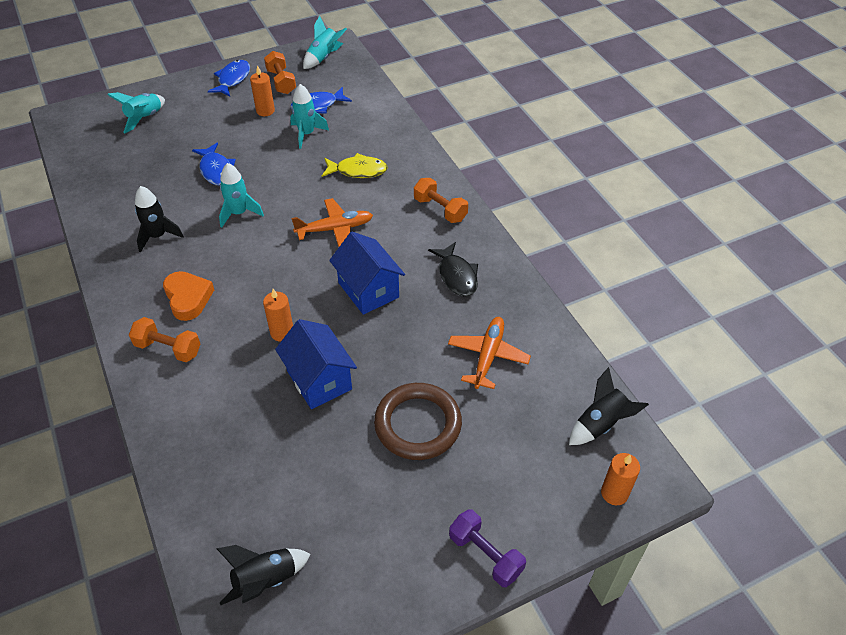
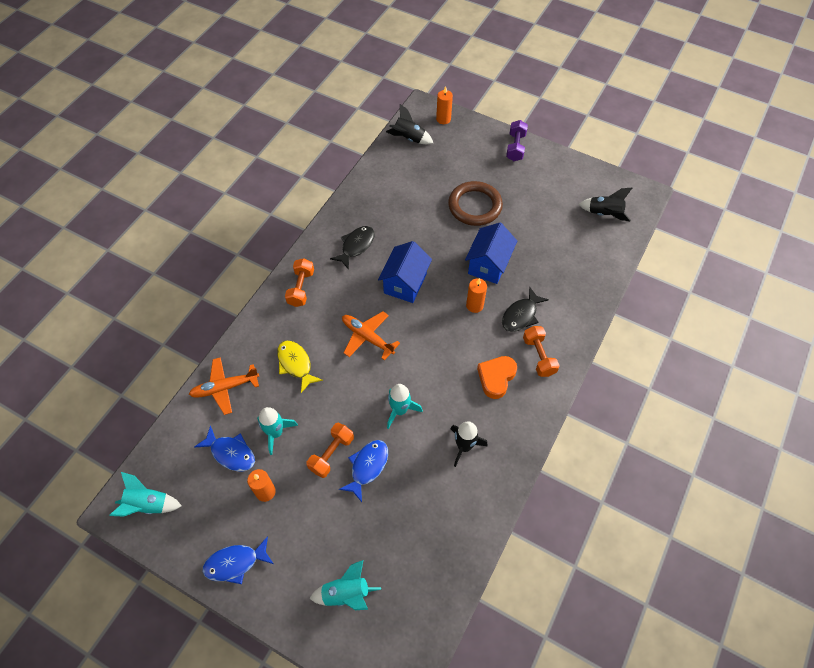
camera: 125 degrees left, 10 degrees up
orange dumbbell [264,51,296,94] -> orange dumbbell moved to [306,423,354,478]
orange plane [448,317,531,389] -> orange plane moved to [189,357,259,415]
none -> black fish [502,287,549,332]

